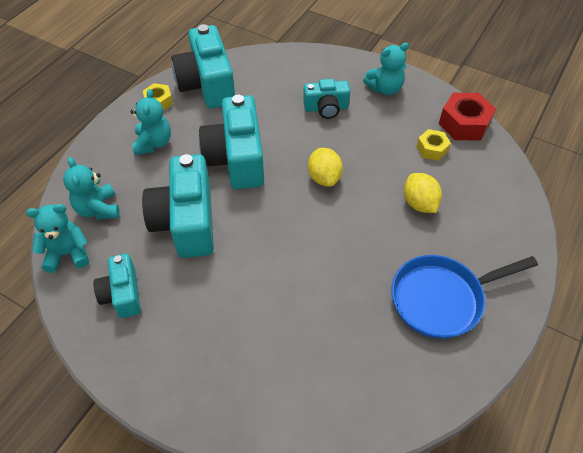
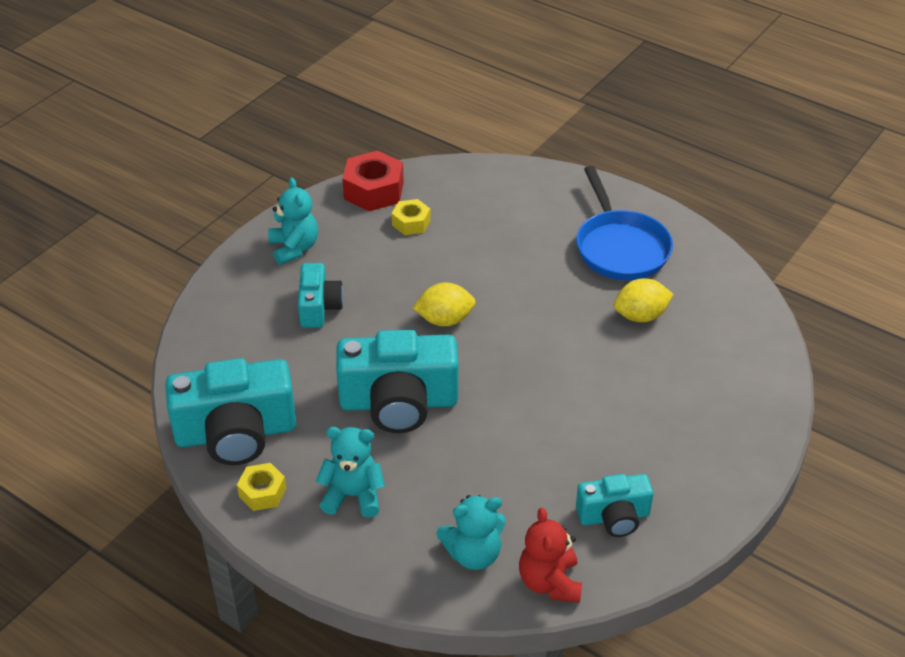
camera: 85 degrees left, 10 degrees down
turquoise teddy bear [26,204,89,273] -> red teddy bear [519,508,582,603]
turquoise camera [142,154,214,258] -> none
yellow lemon [404,173,442,213] -> yellow lemon moved to [614,279,673,322]

